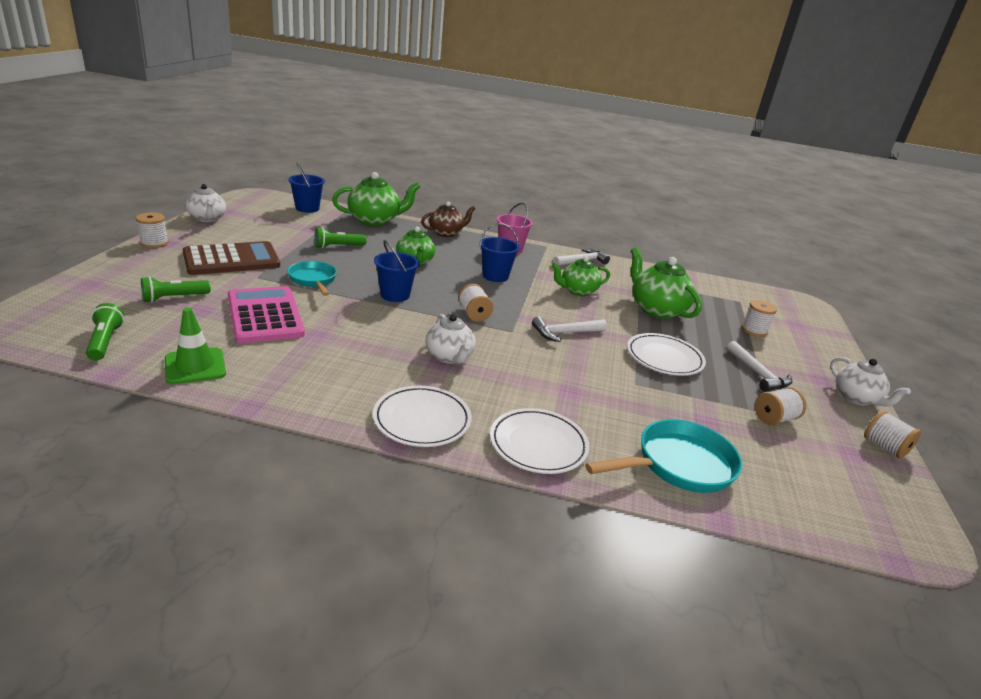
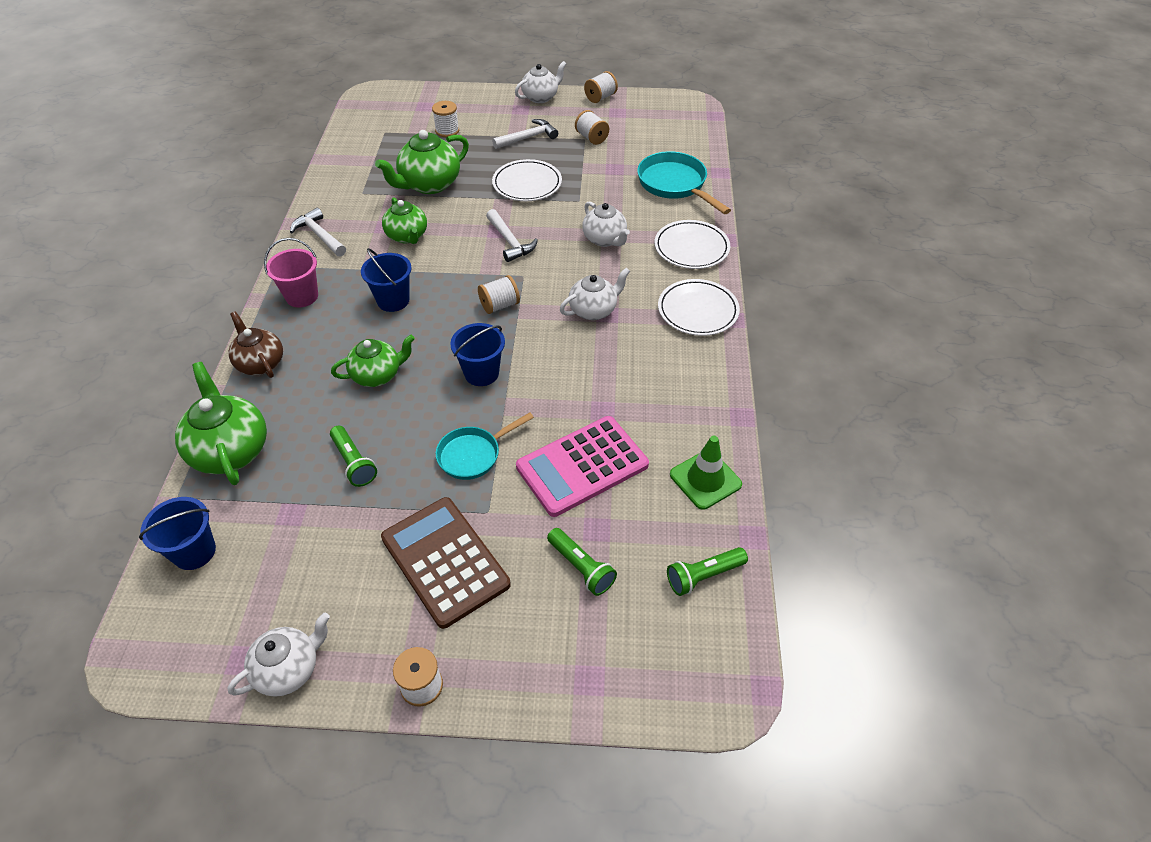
camera: 95 degrees left, 20 degrees up
none -> white teapot [582,201,630,247]

